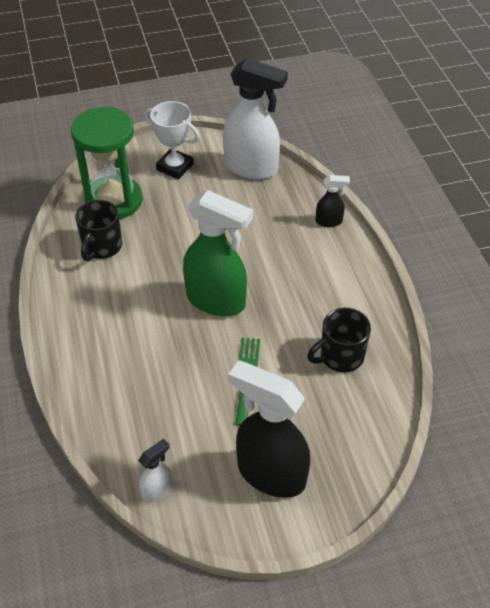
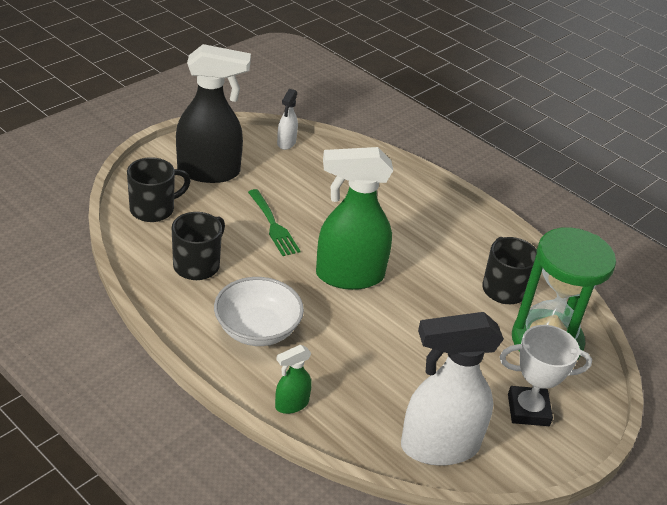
camera: 145 degrees right, 10 degrees down
black spray bottle [316,175,350,227] -> green spray bottle [275,345,312,414]
none -> black mug [127,157,191,222]
none -> white bowl [214,277,304,346]

